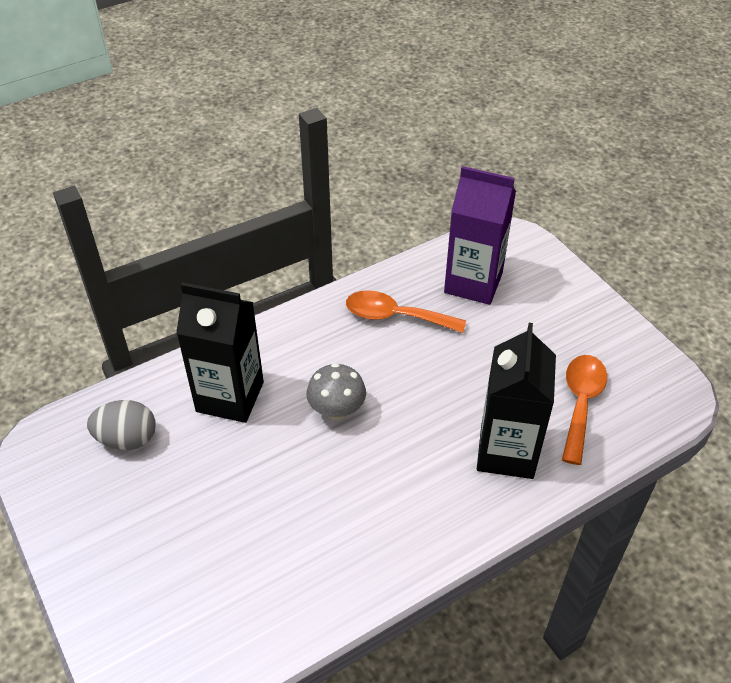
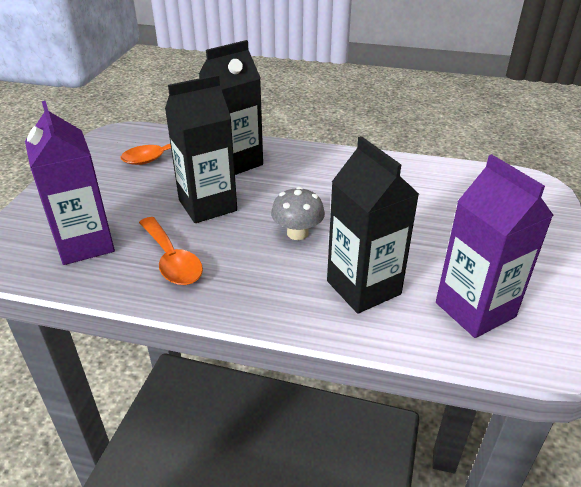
camera: 135 degrees left, 10 degrees down
grey egg [87,400,156,450] -> purple carton [436,154,554,338]
none -> black carton [165,75,237,223]

